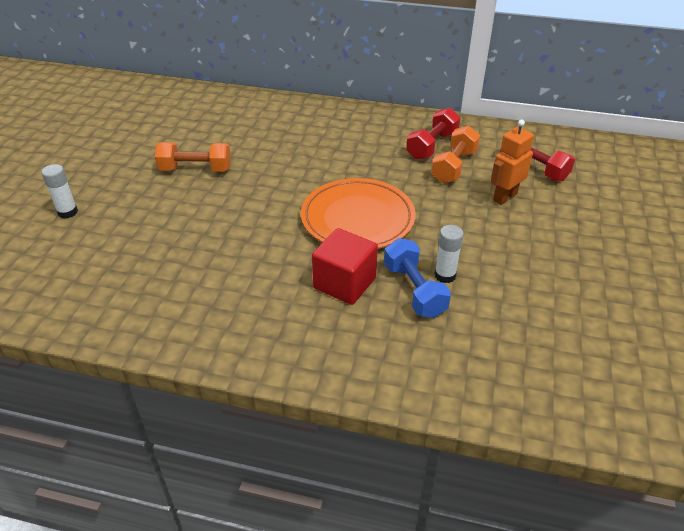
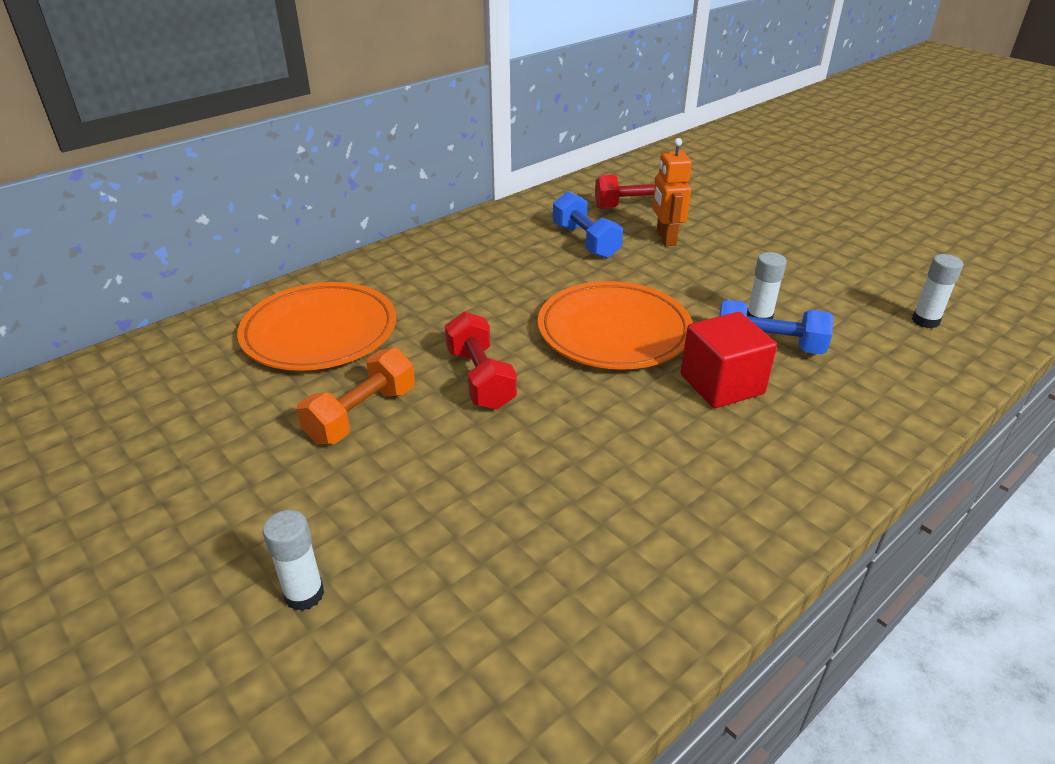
camera: 55 degrees left, 5 degrees down
red dumbbell [406,108,460,160] -> red dumbbell moved to [445,311,517,410]
orange dumbbell [431,126,480,183] -> blue dumbbell [553,191,623,259]
none -> orange plate [237,282,396,371]
none -> white glue stick [912,254,963,328]

